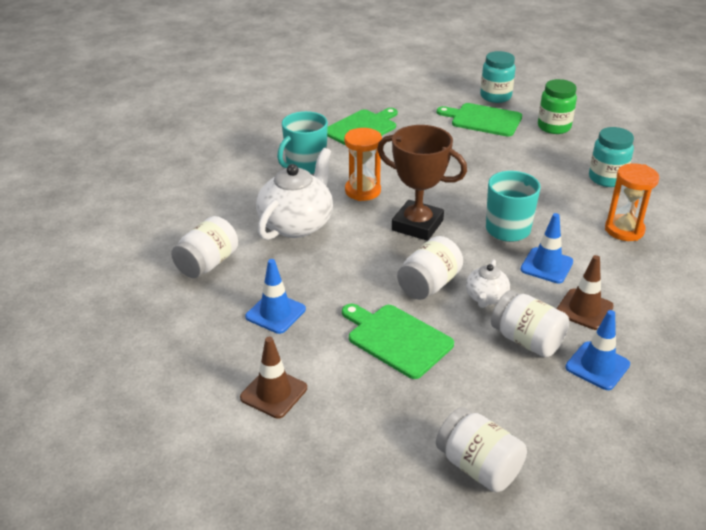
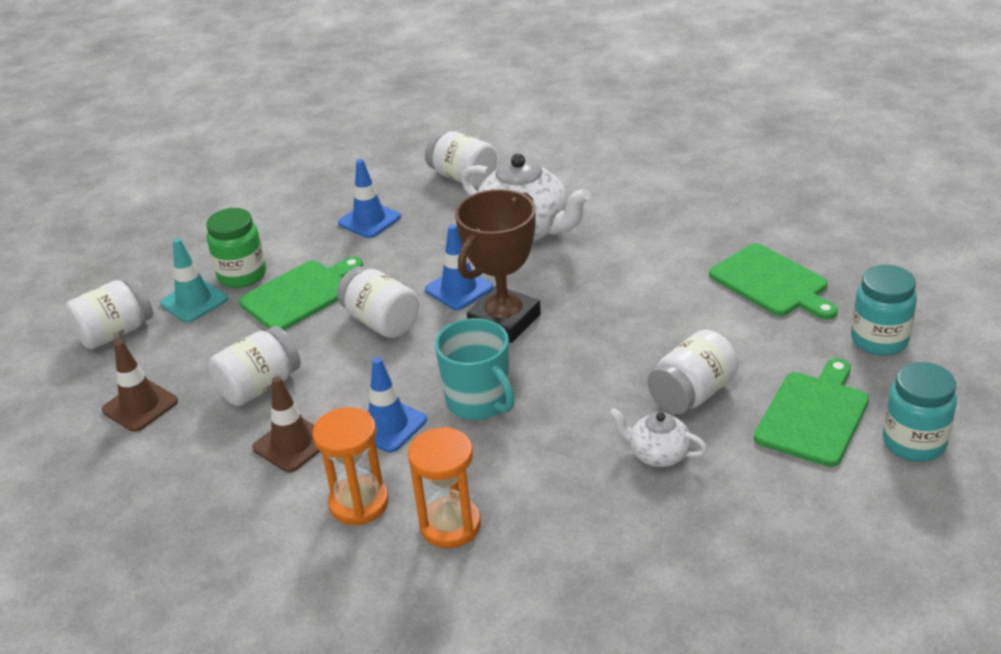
camera: 100 degrees right, 0 degrees up
brown traffic cone [240,337,307,419] -> brown traffic cone moved to [102,340,178,432]
turquoise mug [277,111,328,174] -> none
orange hourglass [344,128,382,201] -> orange hourglass moved to [313,407,389,525]
white teapot [466,260,510,308] -> white teapot moved to [609,408,708,467]
green jar [538,79,577,134] -> green jar moved to [206,208,266,288]
blue traffic cone [565,310,630,390] -> blue traffic cone moved to [425,224,493,310]
turquoise jar [589,127,634,187] -> turquoise jar moved to [851,265,917,356]
none -> turquoise traffic cone [160,238,228,323]
none -> white jar [648,330,738,415]

